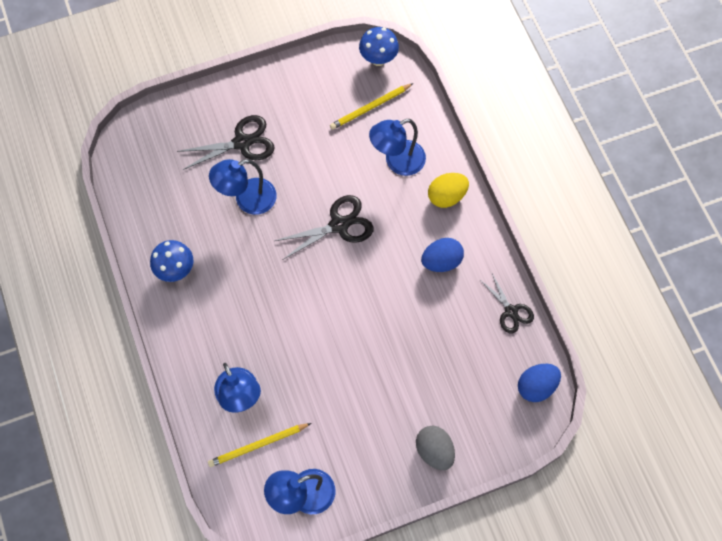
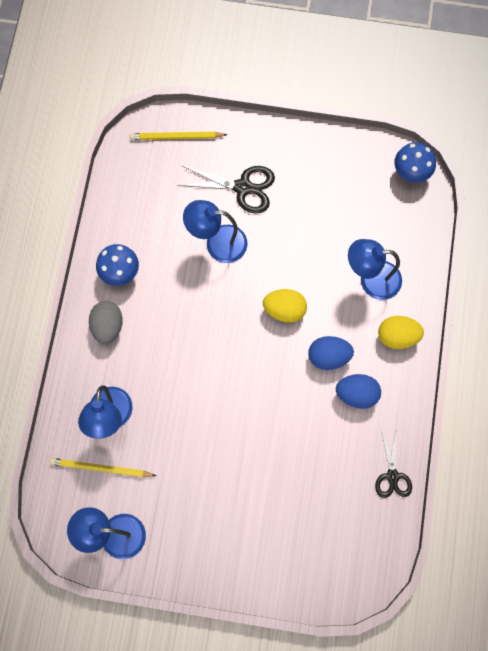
camera: 30 degrees right, 5 degrees up
black scissors [274,195,374,260] -> yellow egg [263,289,307,323]
yellow pencil [330,83,413,130] -> yellow pencil moved to [130,132,228,140]
grey egg [416,426,455,470] -> grey egg moved to [89,301,123,345]
blue egg [518,364,561,402] -> blue egg moved to [308,336,354,370]

